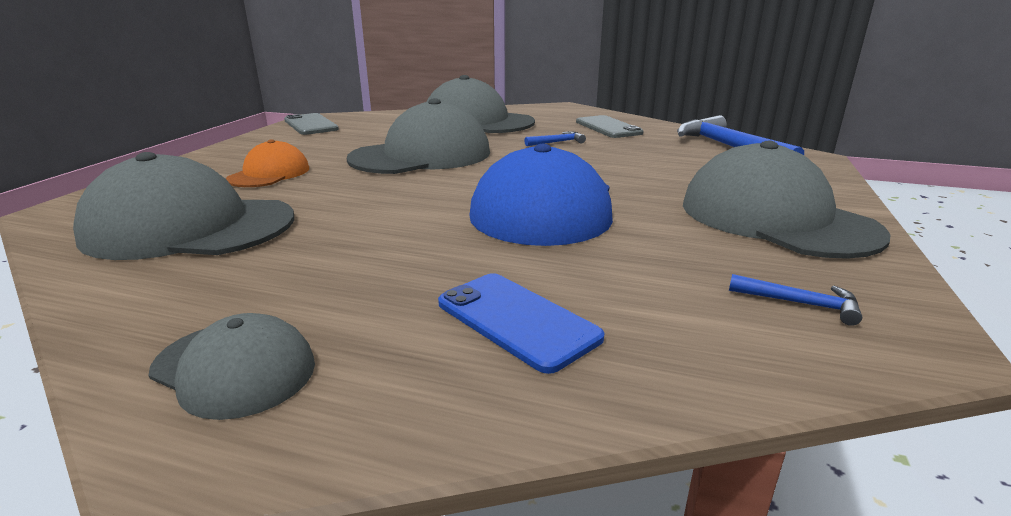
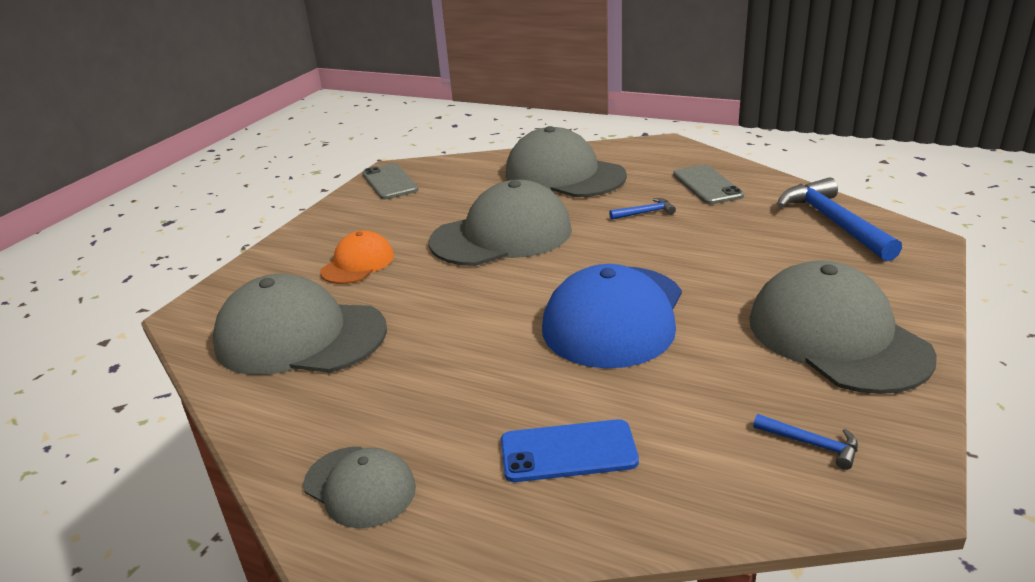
camera: 10 degrees right, 5 degrees up
blue phone [438,273,605,374] -> blue phone turned 60 degrees counterclockwise [501,419,639,482]

